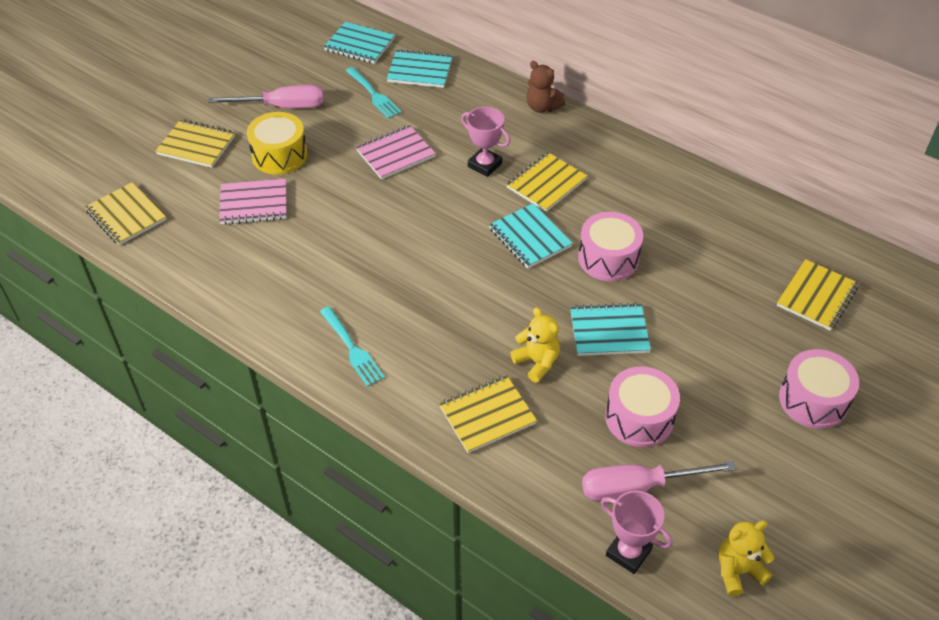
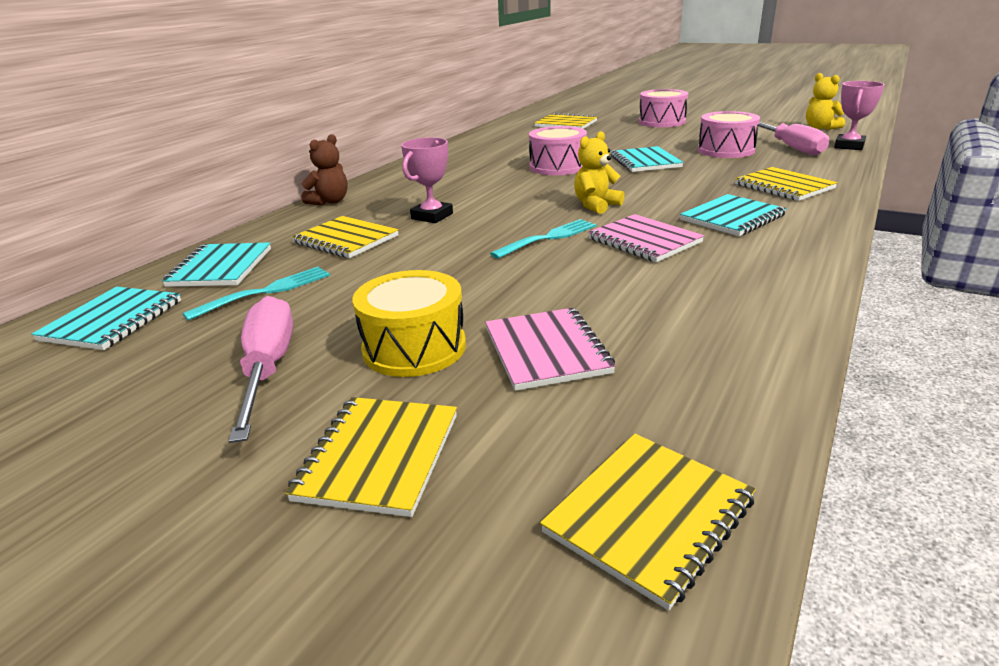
camera: 95 degrees left, 20 degrees down
turquoise fork [320,307,385,387] -> turquoise fork moved to [490,219,596,259]
pink notebook [356,125,436,179] -> pink notebook moved to [588,214,704,262]
turquoise notebook [489,203,573,268] -> turquoise notebook moved to [680,194,787,236]
yellow notebook [506,152,587,212] -> yellow notebook moved to [292,216,399,258]
yellow teddy bear [510,307,560,383] -> yellow teddy bear moved to [574,131,625,214]

